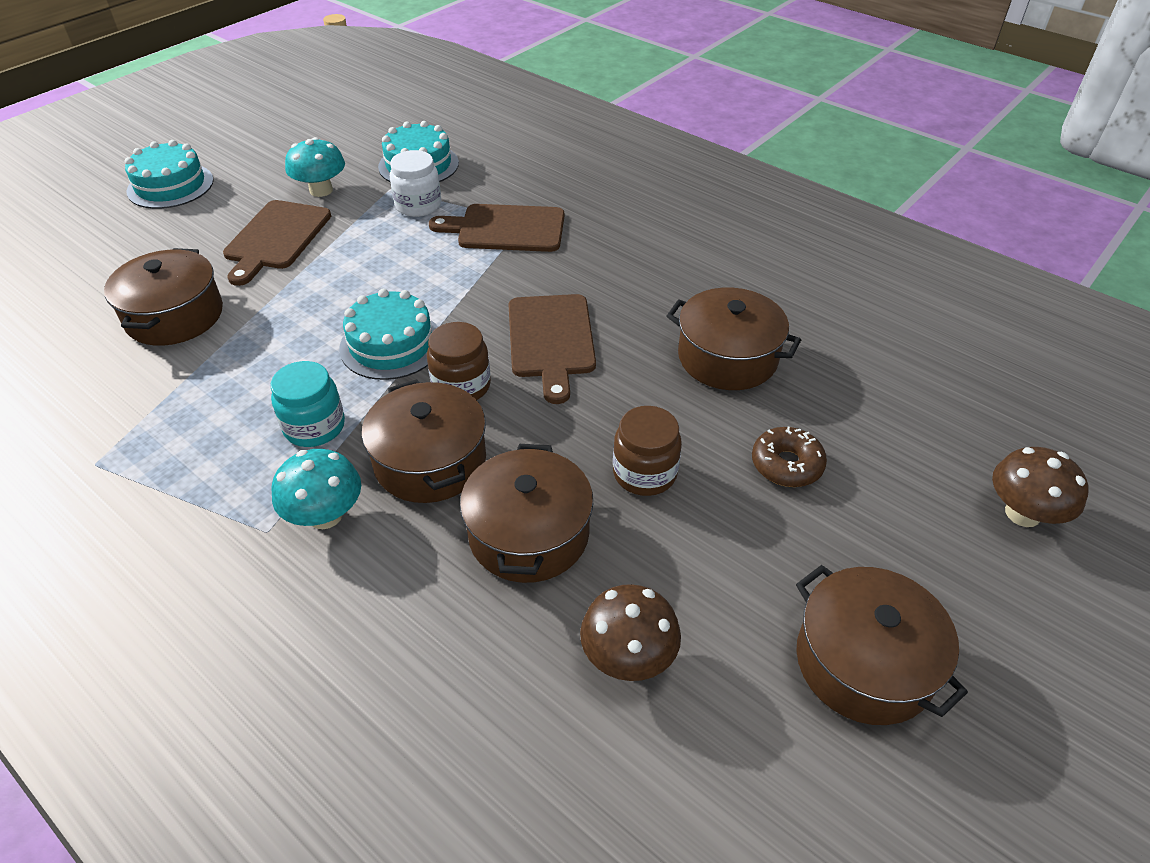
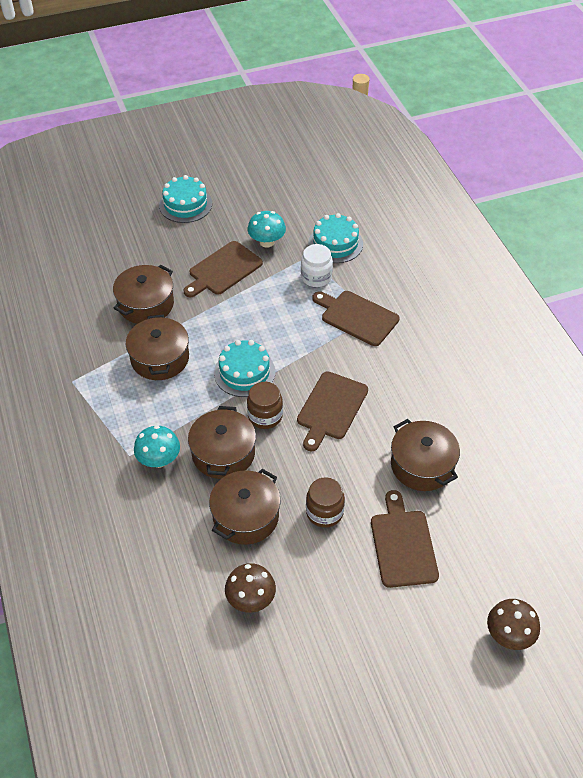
camera: 30 degrees right, 5 degrees up
turquoise jar [271,361,345,447] -> none
brown donut [752,427,827,487] -> brown cutting board [371,490,439,588]
brown pot [796,565,968,725] -> brown pot moved to [126,315,189,380]

